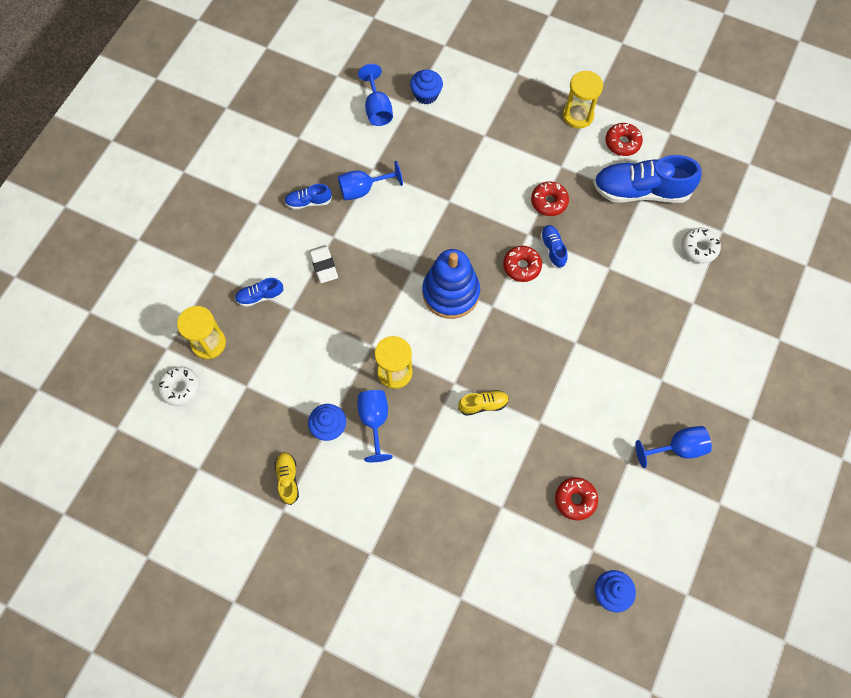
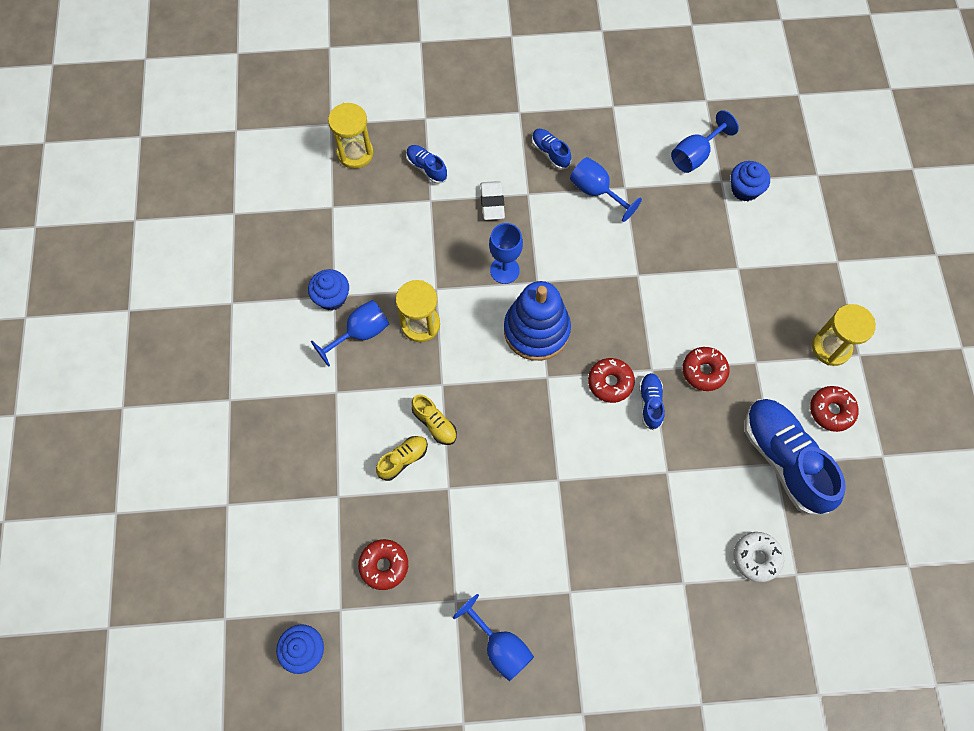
camera: 60 degrees right, 0 degrees up
white donut [158,366,200,406] -> none
yellow shoe [274,452,299,505] -> yellow shoe moved to [376,436,428,481]
white eraser [309,245,338,283] -> white eraser turned 45 degrees counterclockwise [480,181,505,220]
blue shoe [540,225,568,269] -> blue shoe turned 45 degrees counterclockwise [639,373,665,430]
none -> blue goblet [489,223,523,284]

